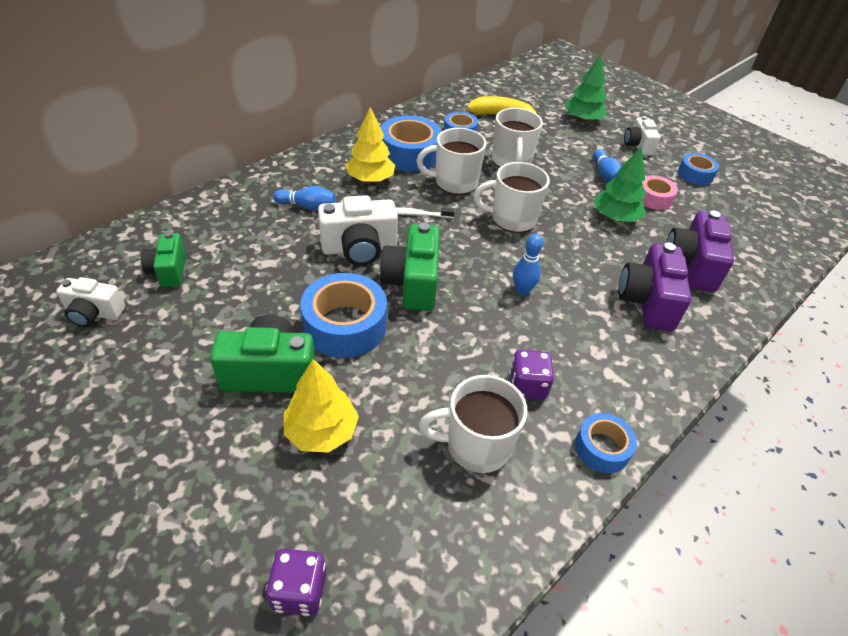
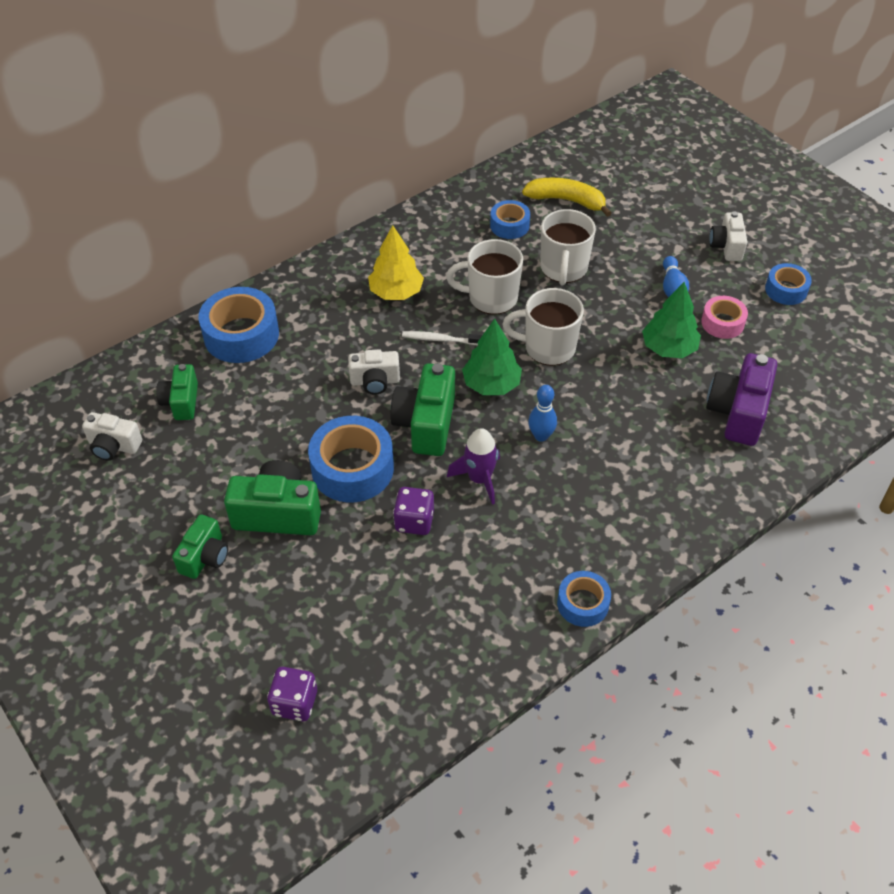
camera: 10 degrees right, 5 degrees up
blue bowling pin [273,186,336,211] -> none
yellow tree [284,359,359,453] -> none
white camera [318,195,398,266] -> white camera [348,349,400,395], size x0.63
blue tape [380,116,442,172] -> blue tape moved to [199,287,279,363]
white mug [419,375,527,474] -> none
purple dice [509,350,554,400] -> purple dice moved to [393,487,434,535]
green tree [565,55,607,122] -> green tree moved to [462,319,522,395]
purple camera [618,243,691,331] -> none
none -> green camera [172,514,228,579]
none -> purple rocket [447,428,500,505]

